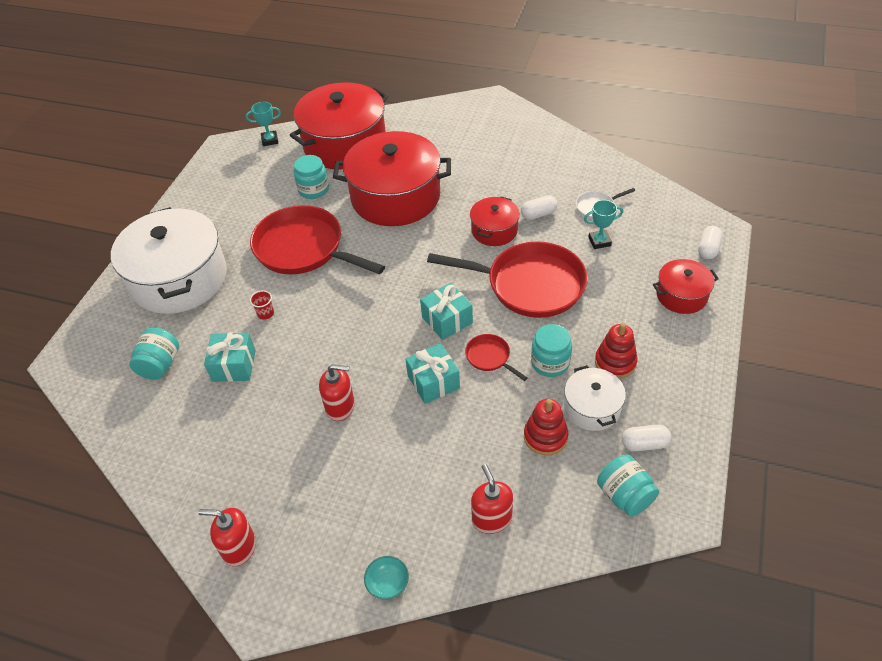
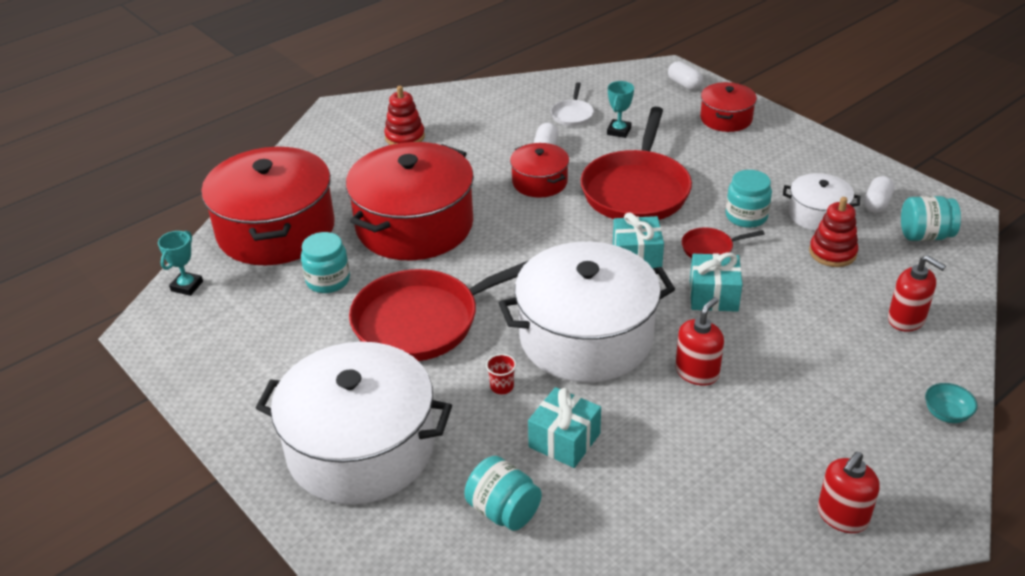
camera: 60 degrees left, 10 degrees down
red pan [427,241,587,318] -> red pan turned 150 degrees clockwise [581,107,692,220]
red soap dispenser [471,464,513,534] -> red soap dispenser turned 150 degrees counterclockwise [888,255,946,332]
red stacking toy [595,323,638,379] -> red stacking toy moved to [384,86,425,145]
none -> white pot [499,242,675,383]

